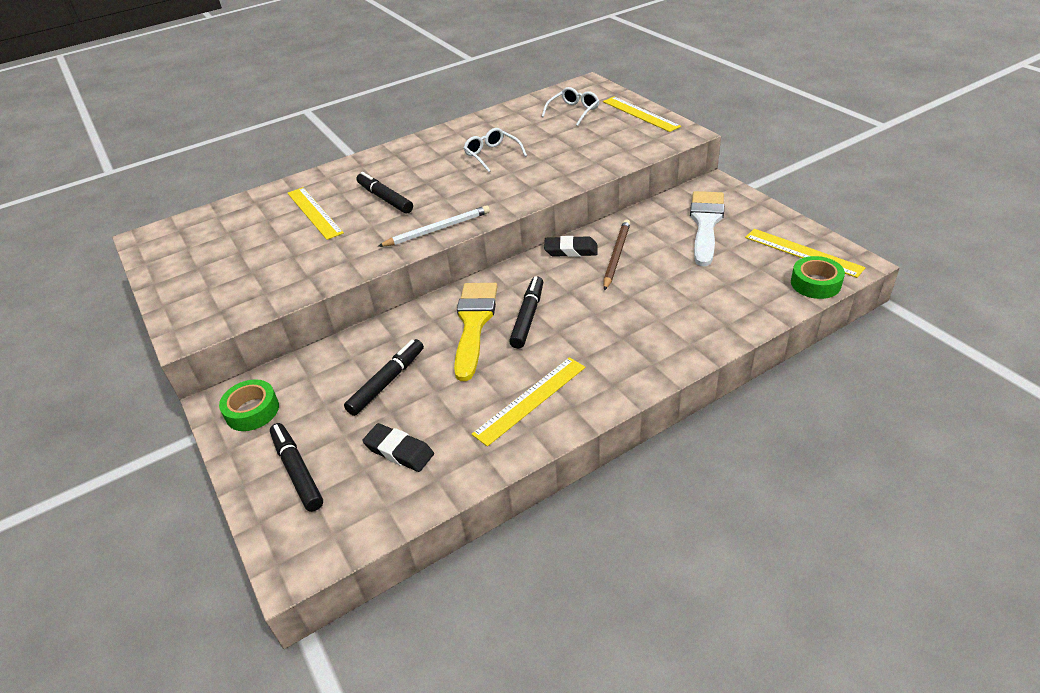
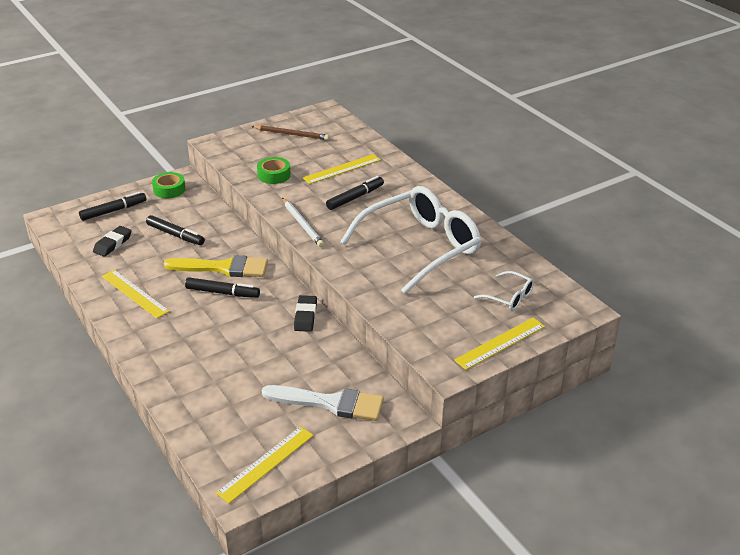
camera: 85 degrees right, 5 degrees down
white glasses [464,128,527,172] -> white glasses [340,186,481,294], size x2.39
brown pencil [604,219,630,291] -> brown pencil moved to [251,125,330,140]
green tape [791,256,845,299] -> green tape moved to [257,157,291,184]

